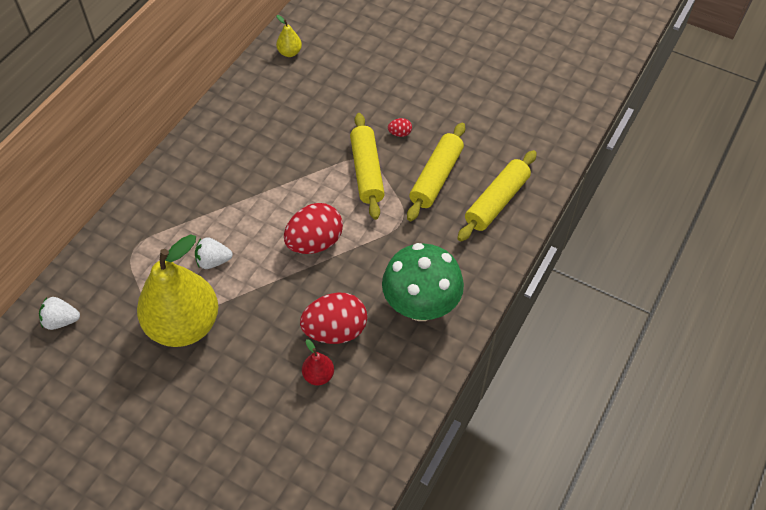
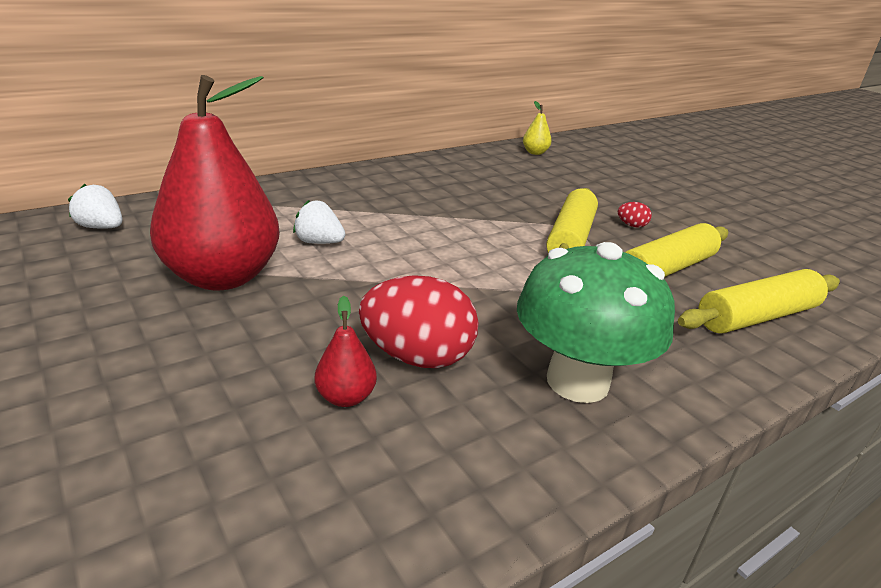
camera: 25 degrees right, 25 degrees down
yellow pear [137,234,218,347] -> red pear [150,75,280,291]
red egg [284,203,343,254] -> none

